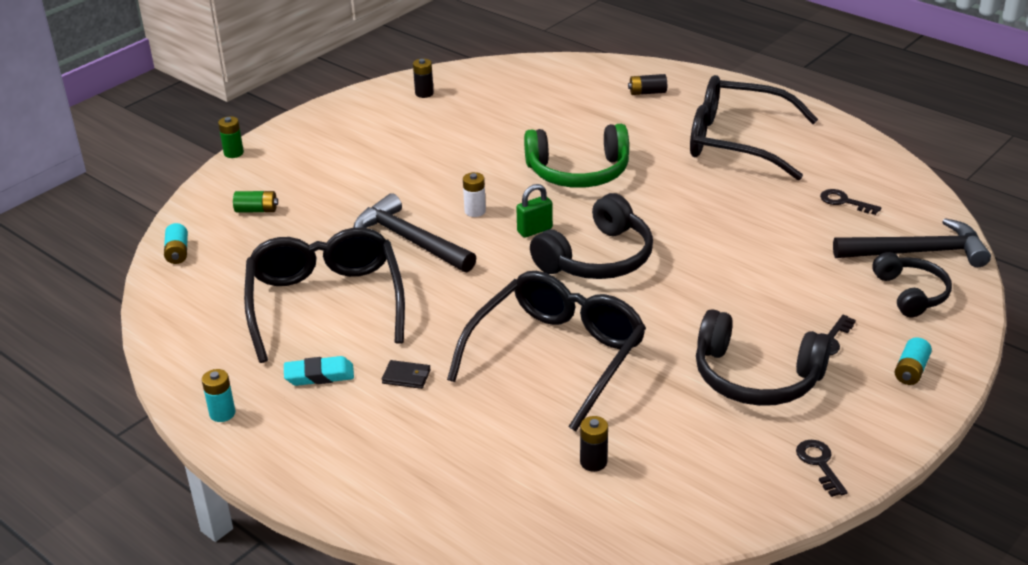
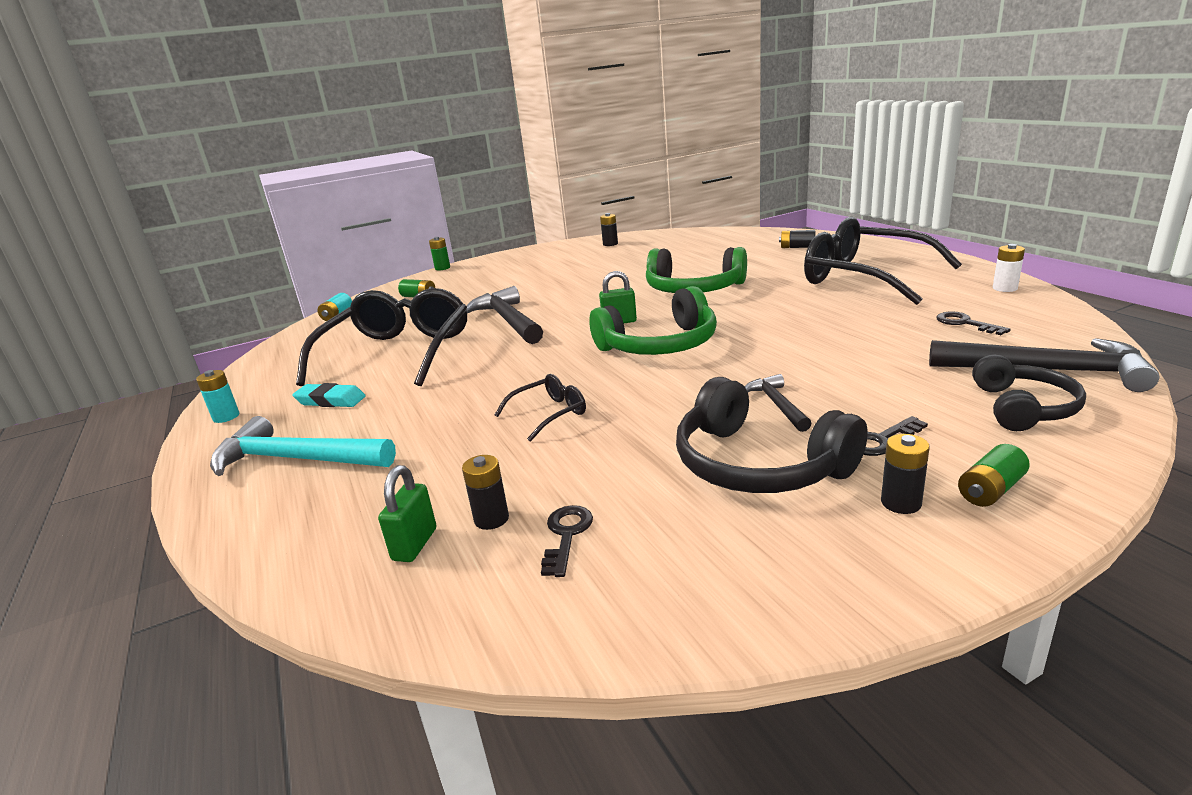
camera: 25 degrees right, 10 degrees down
black wallet [382,360,431,389] -> none
black glasses [447,271,646,432] -> black glasses [494,374,586,442], size x0.44
white battery [463,172,486,217] -> white battery moved to [993,244,1025,292]
black headphones [530,193,653,279] -> green headphones [589,286,717,355]
black key [796,440,848,497] -> black key moved to [541,505,593,577]
turquoise battery [895,337,932,385] -> green battery [958,444,1030,507]
none -> turquoise hammer [210,416,396,476]
none -> green padlock [378,465,436,562]
none -> black hammer [745,374,812,432]
none -> black battery [881,434,930,514]

